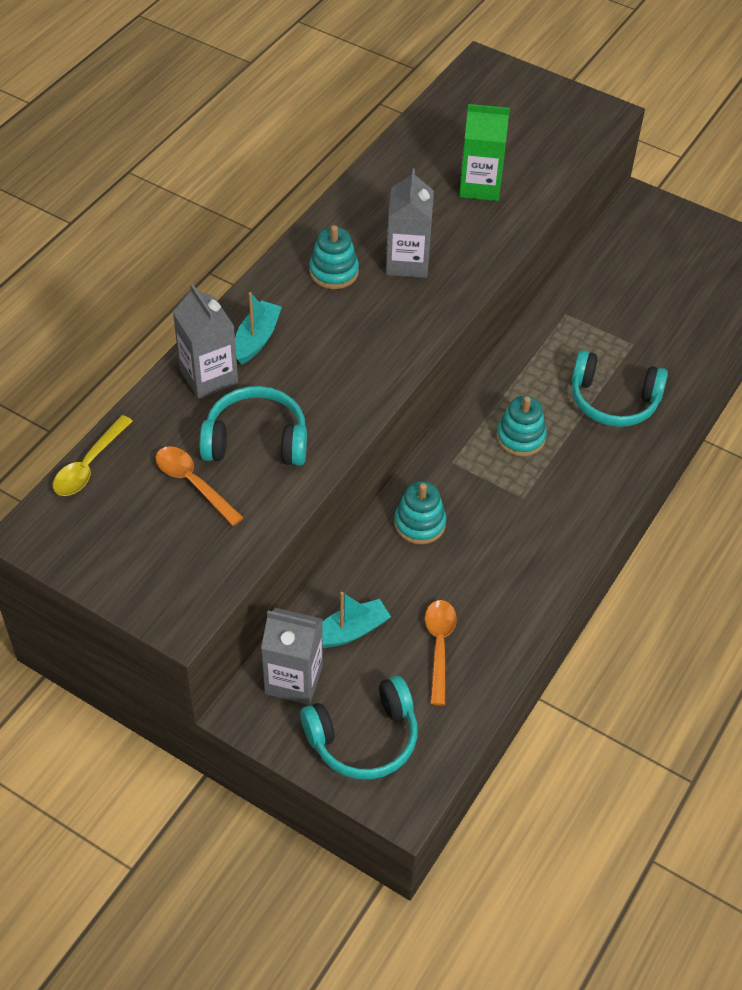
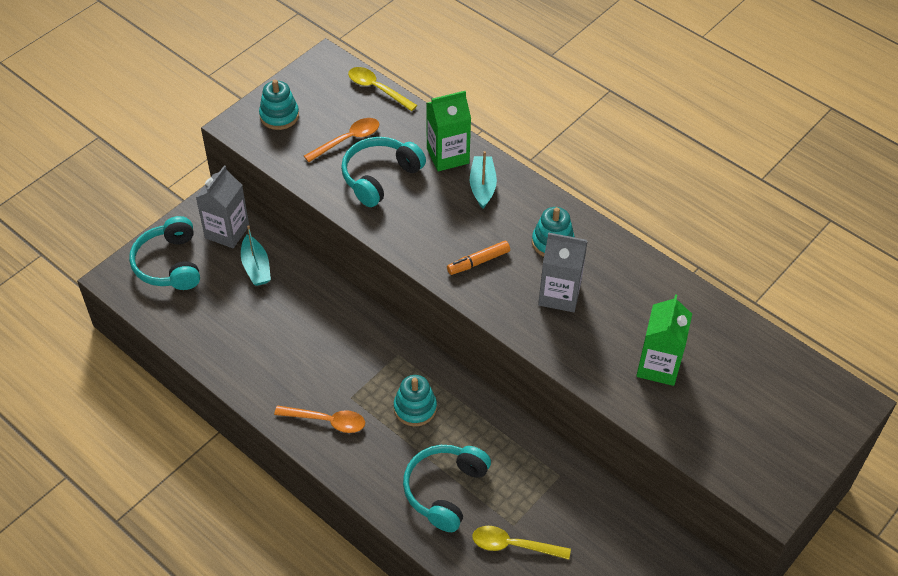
camera: 100 degrees right, 0 degrees up
grey carton [173,284,238,399] -> green carton [426,91,471,171]
turquoise headphones [200,386,307,466] -> turquoise headphones turned 150 degrees counterclockwise [341,137,426,207]
turquoise boat [235,292,282,364] -> turquoise boat turned 120 degrees counterclockwise [470,151,497,209]
turquoise stacking toy [394,481,446,544] -> turquoise stacking toy moved to [259,80,299,130]
orange spoon [425,600,457,705] -> orange spoon moved to [274,405,365,433]
none -> orange marker [447,240,510,275]
none -> yellow spoon [472,526,571,560]

